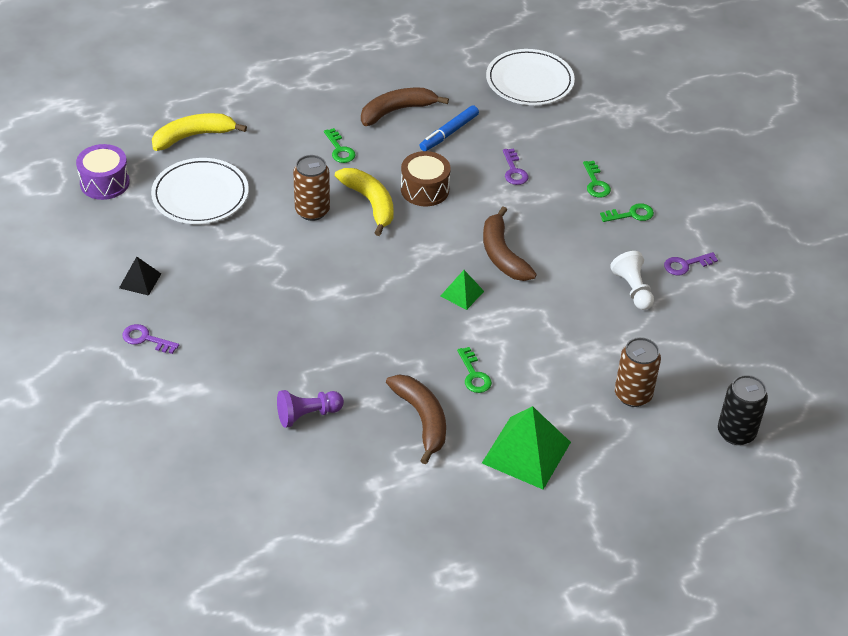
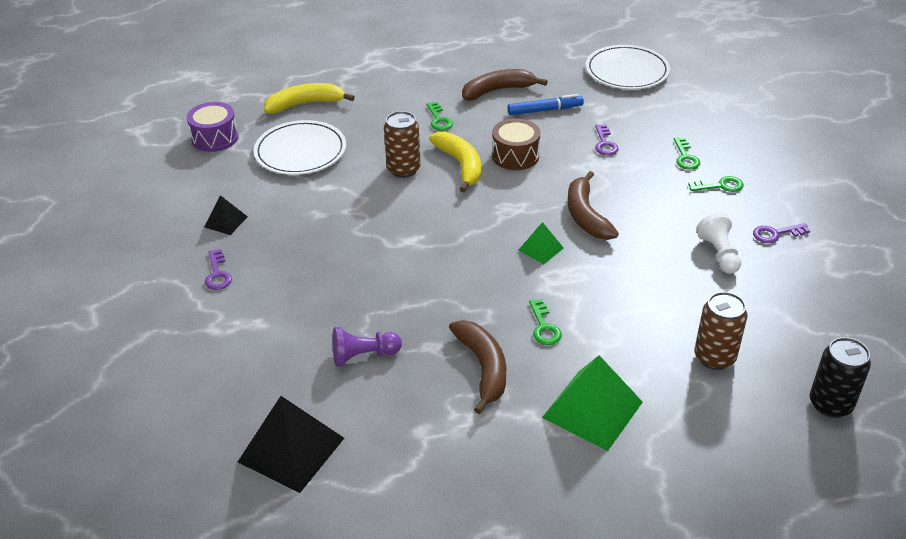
camera: 10 degrees right, 5 degrees down
purple key [122,324,179,354] -> purple key turned 135 degrees counterclockwise [205,249,232,290]
blue marker [420,105,479,151] -> blue marker turned 150 degrees counterclockwise [508,94,584,115]
none -> black pyramid [238,396,344,493]

